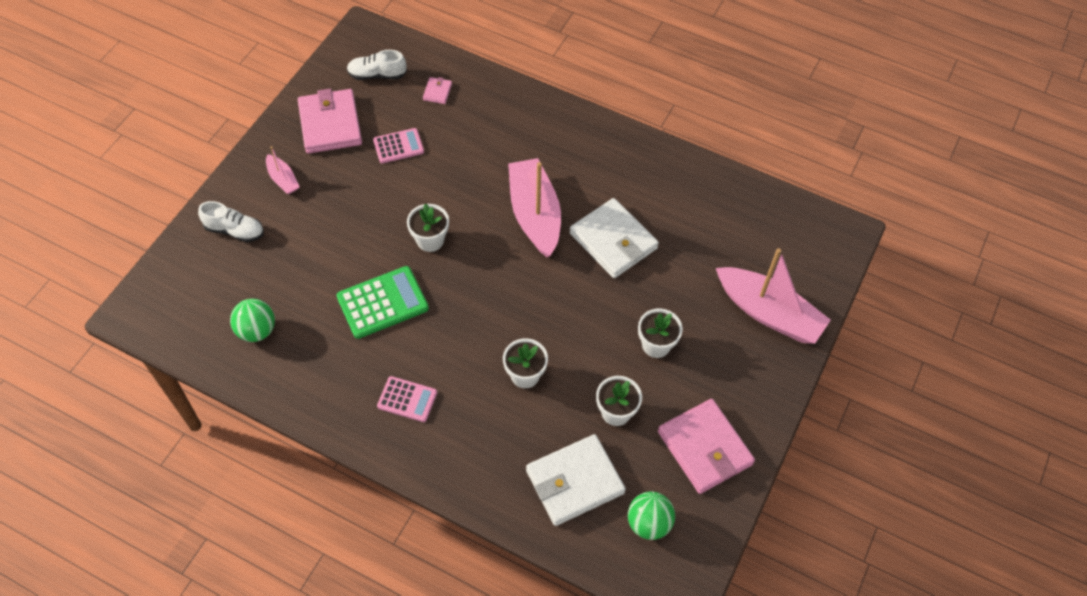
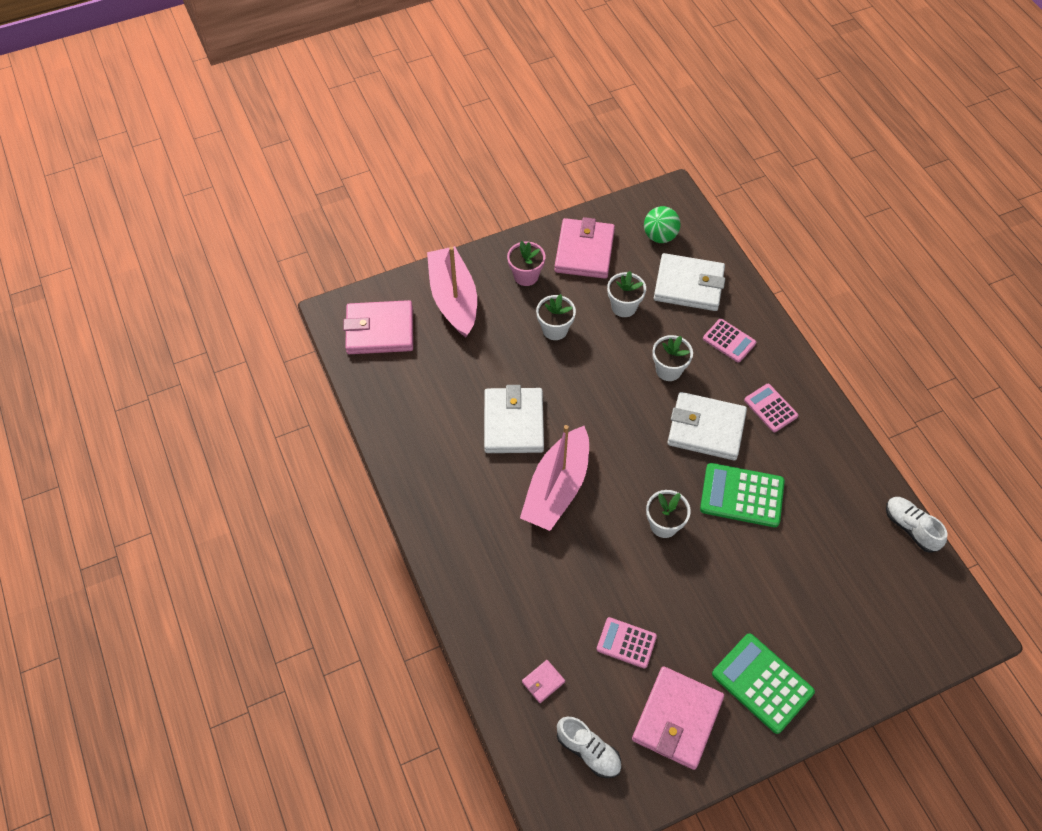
camera: 140 degrees left, 0 degrees up
white shoe [198,201,264,242] -> white shoe moved to [886,497,948,553]
green ball [230,299,275,342] -> none
pink boat [266,146,299,195] -> green calculator [712,633,815,734]
none -> pink wallet [343,300,413,354]
none -> pink flower pot [507,241,545,286]
none -> white wallet [667,392,747,460]
none -> pink calculator [703,319,756,363]

